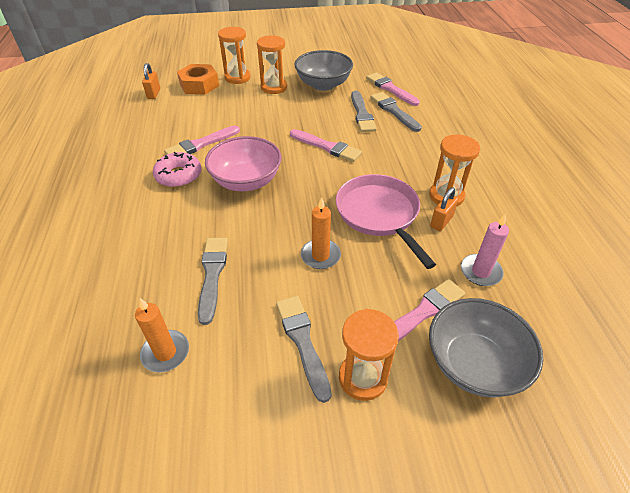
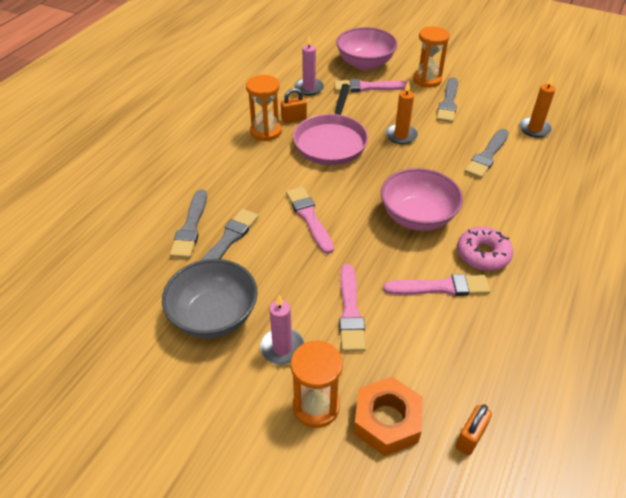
camera: 145 degrees left, 0 degrees up
orange hourglass [257,35,287,94] -> pink candle [260,295,305,365]
pink brush [366,72,420,106] -> pink brush moved to [339,264,366,352]
grey bowl [429,298,543,397] -> pink bowl [336,27,398,70]

